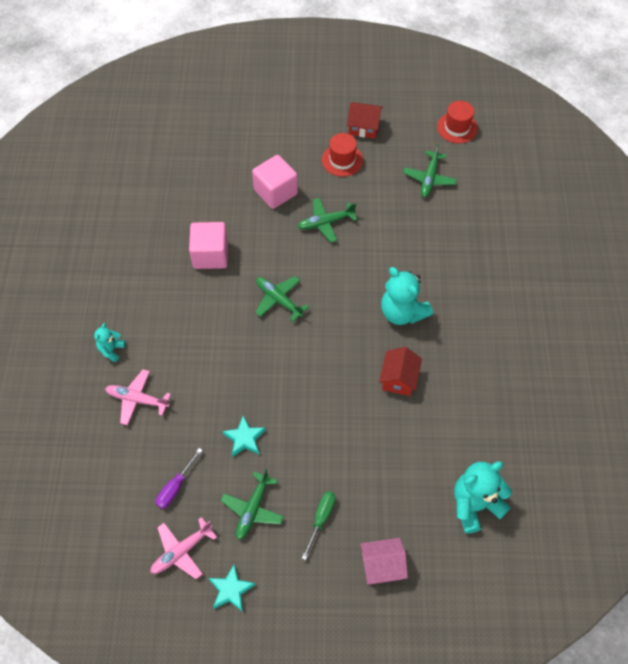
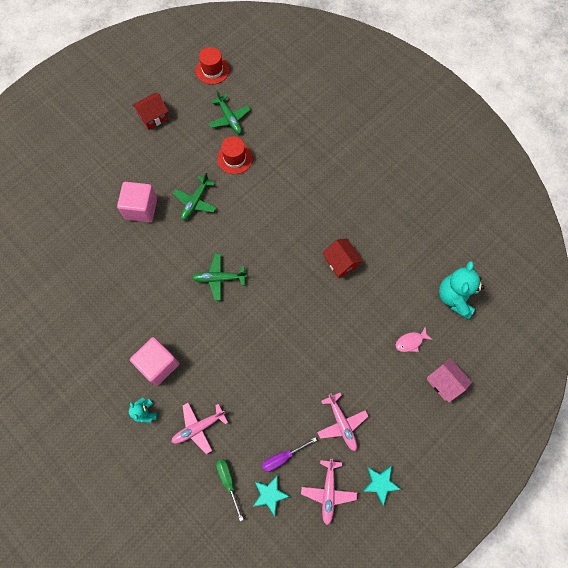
camera: 45 degrees left, 10 degrees up
purple screwdriver [156,448,202,509] -> purple screwdriver turned 75 degrees clockwise [262,437,317,472]
pink cube [189,222,228,269] -> pink cube moved to [130,337,180,386]
green plane [221,469,284,540] -> pink plane [317,393,368,451]
turquoise star [222,416,266,457] -> turquoise star moved to [253,475,290,516]
green screwdriver [302,491,336,560] -> green screwdriver moved to [216,459,244,521]
red hat [322,133,363,177] -> red hat moved to [217,136,253,174]
pink house [360,538,408,585] -> pink house turned 75 degrees counterclockwise [427,358,472,402]
turquoise teddy bear [381,267,433,325] -> none
none -> pink fish [395,327,433,352]

